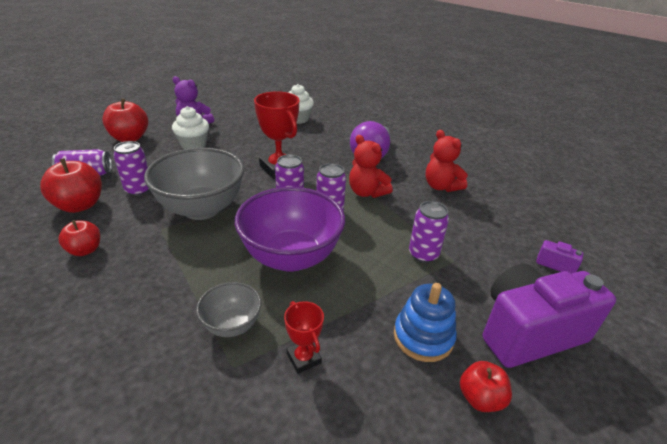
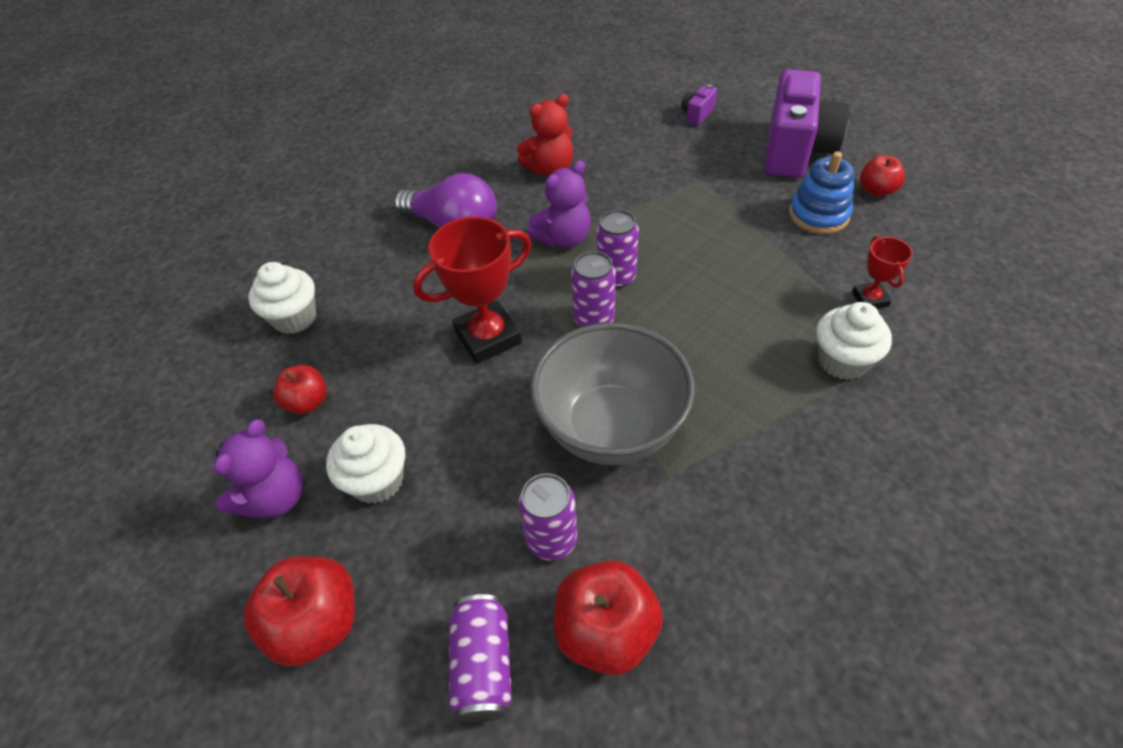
camera: 80 degrees left, 15 degrees up
red apple [58,220,100,256] -> red apple moved to [273,365,327,414]
grey bowl [196,282,261,337] -> white cupcake [816,302,892,380]
purple bowl [235,187,345,272] -> none
red trophy [284,301,324,374] -> red trophy turned 75 degrees counterclockwise [852,236,913,309]
red teddy bear [349,135,393,198] -> purple teddy bear [527,160,591,248]
purple can [409,201,449,263] -> none
purple camera [483,264,616,368] -> purple camera turned 150 degrees counterclockwise [764,69,850,178]

